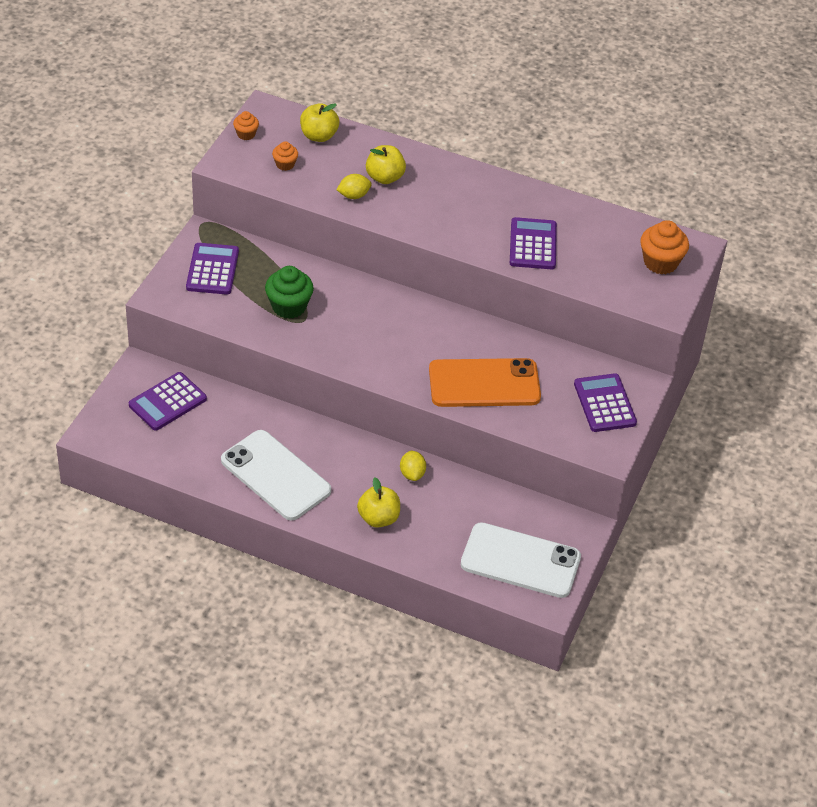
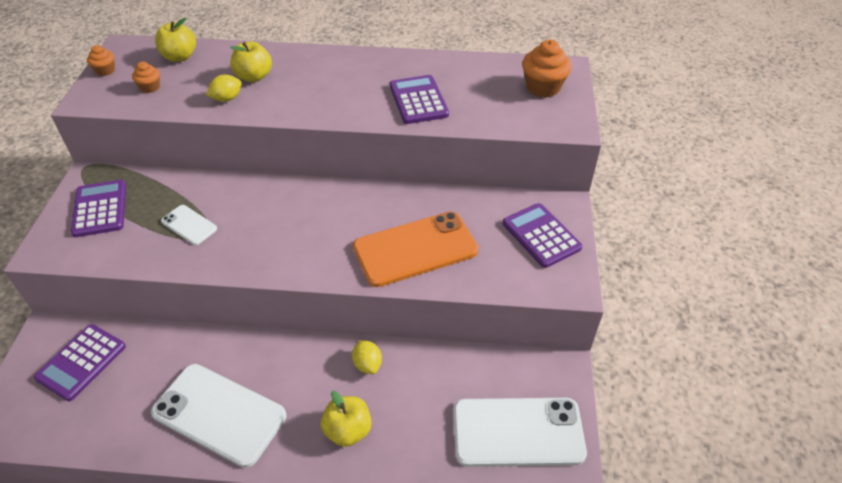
camera: 15 degrees left, 0 degrees up
green cupcake [265,266,314,319] -> white phone [161,205,217,245]

